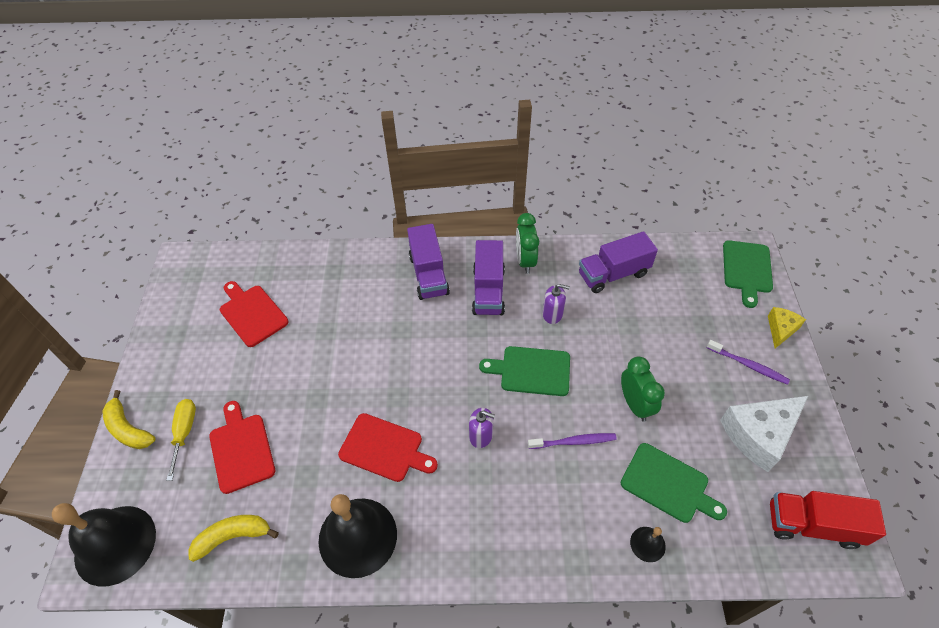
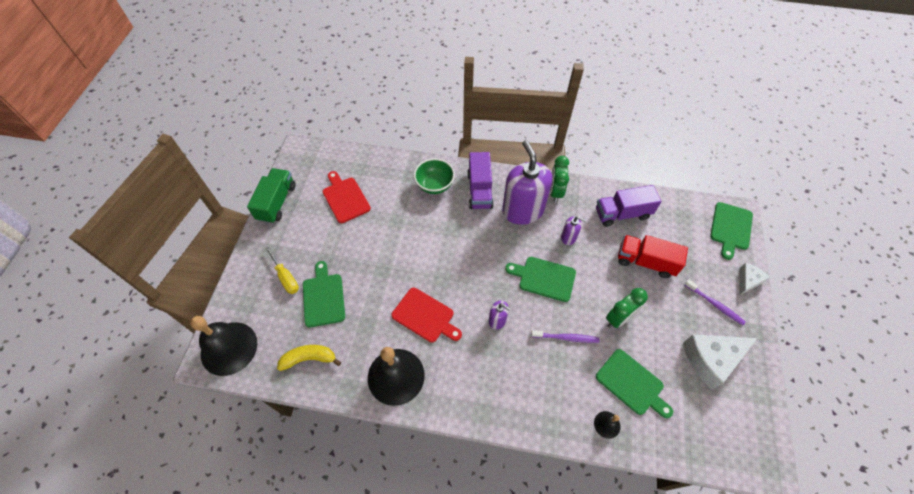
camera: 10 degrees right, 5 degrees up
yellow banana [102,390,155,449] -> none
yellow screwdriver [166,399,196,481] -> yellow screwdriver turned 135 degrees clockwise [265,247,299,294]
red cutting board [209,401,275,494] -> green cutting board [303,261,345,327]
purple truck [472,240,505,315] -> purple soap dispenser [502,140,552,225]
green clock [621,356,665,422] -> green clock turned 60 degrees clockwise [606,288,648,328]
yellow cheese [768,307,806,348] -> white cheese [739,263,770,295]
red truck [770,491,886,549] -> red truck moved to [618,235,688,278]
none -> green truck [247,168,296,224]
none -> green bowl [414,158,455,194]

